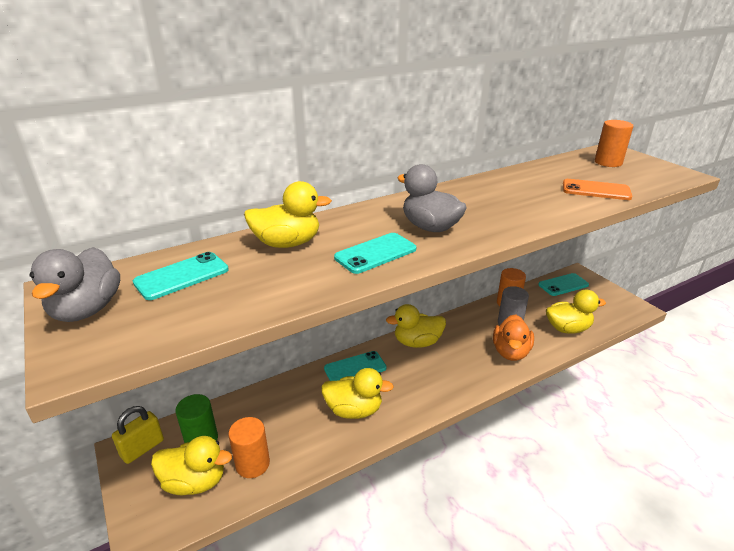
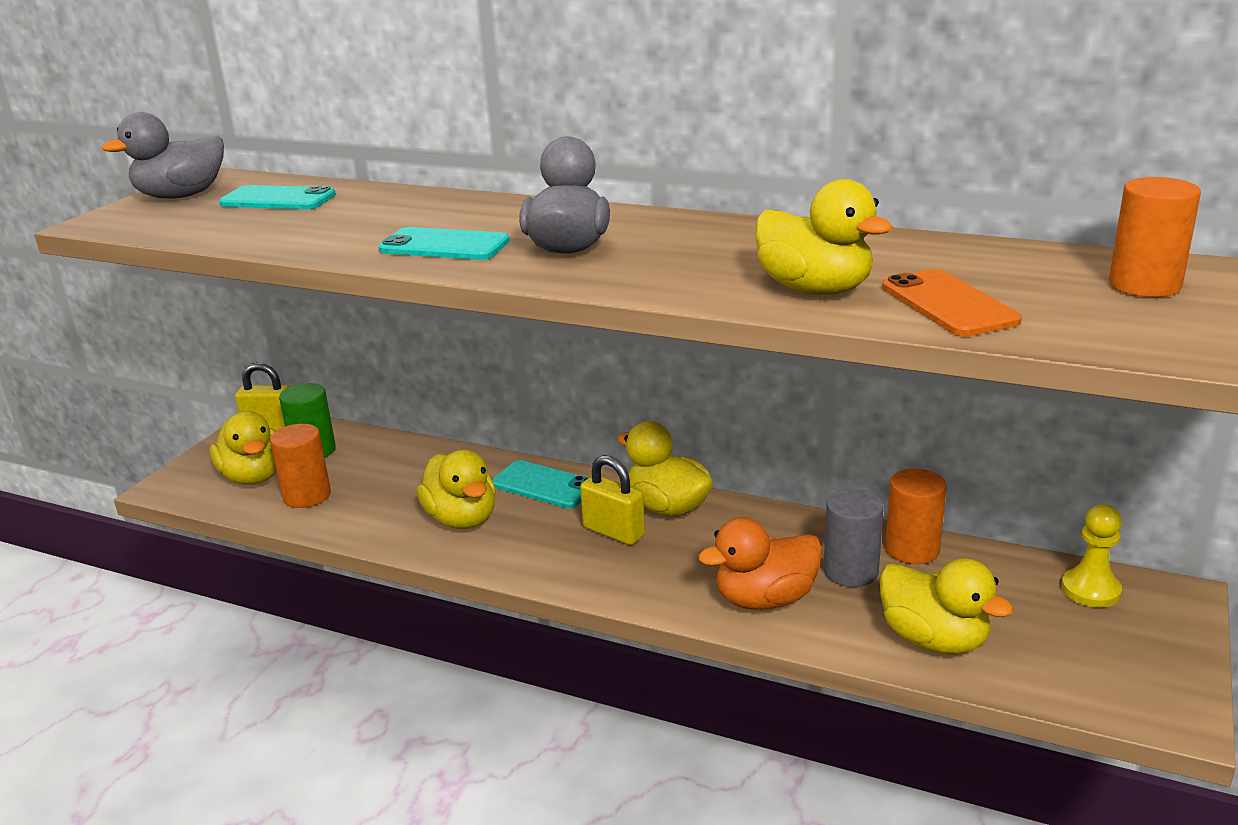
camera: 55 degrees right, 5 degrees down
yellow duck [244,181,332,248] -> yellow duck moved to [755,179,893,295]
turquoise phone [538,273,589,296] -> yellow pawn [1061,504,1122,608]
none -> yellow padlock [580,455,645,545]

